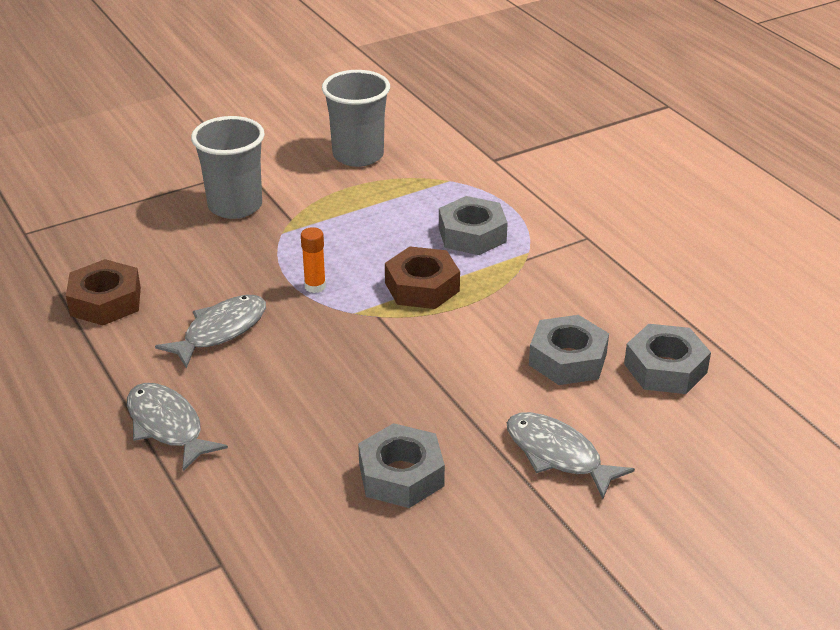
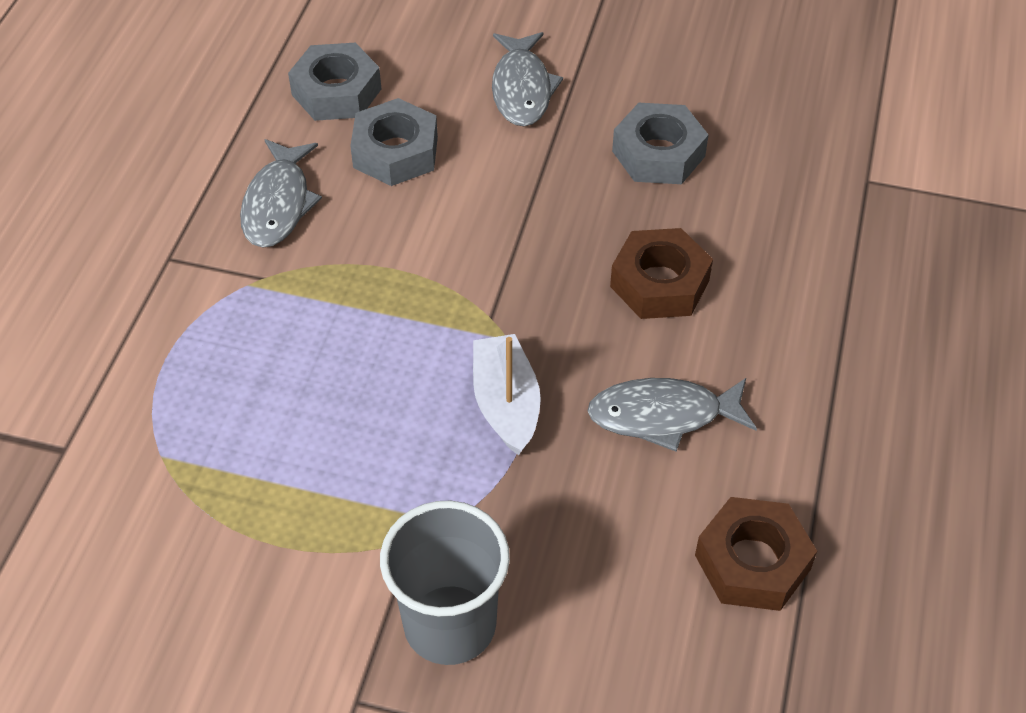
camera: 135 degrees left, 15 degrees up
grey fish [127,383,228,471] -> grey fish moved to [240,139,322,248]
orange glue stick [301,227,326,293] -> white boat [473,334,541,455]
grey cup [322,70,390,167] -> none
brown nut [385,246,460,309] -> brown nut moved to [610,228,713,319]
grey nut [439,196,508,255] -> none

